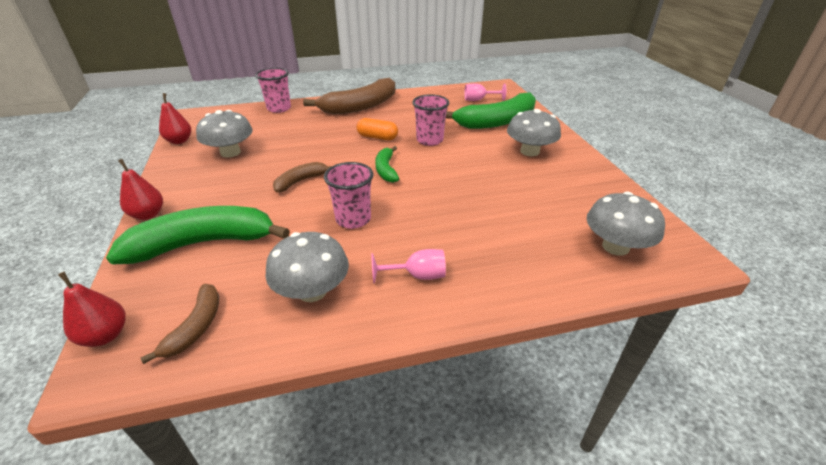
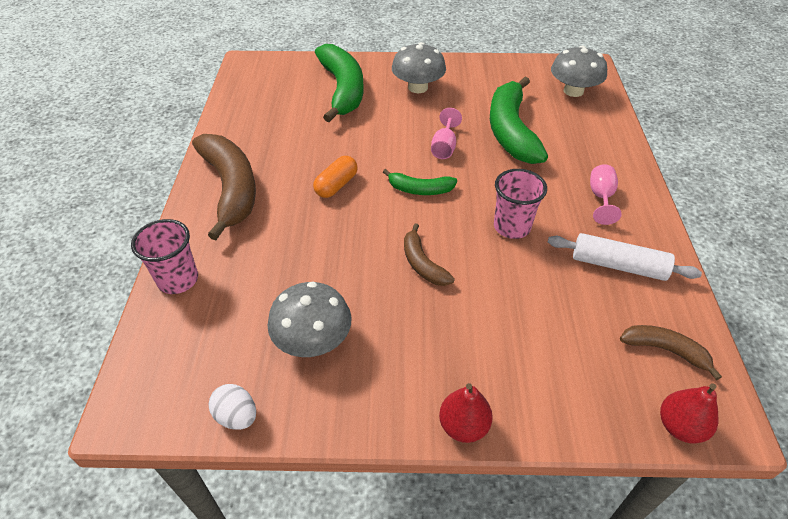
camera: 75 degrees left, 10 degrees up
green banana [106,206,290,264] -> green banana moved to [490,77,548,164]
red pear [159,93,191,144] -> white egg [209,384,256,430]
grey mushroom [265,232,349,302] -> white rolling pin [548,233,702,281]
pink cup [412,94,449,146] -> none
pink goblet [464,83,506,101] -> pink goblet moved to [431,108,462,159]

